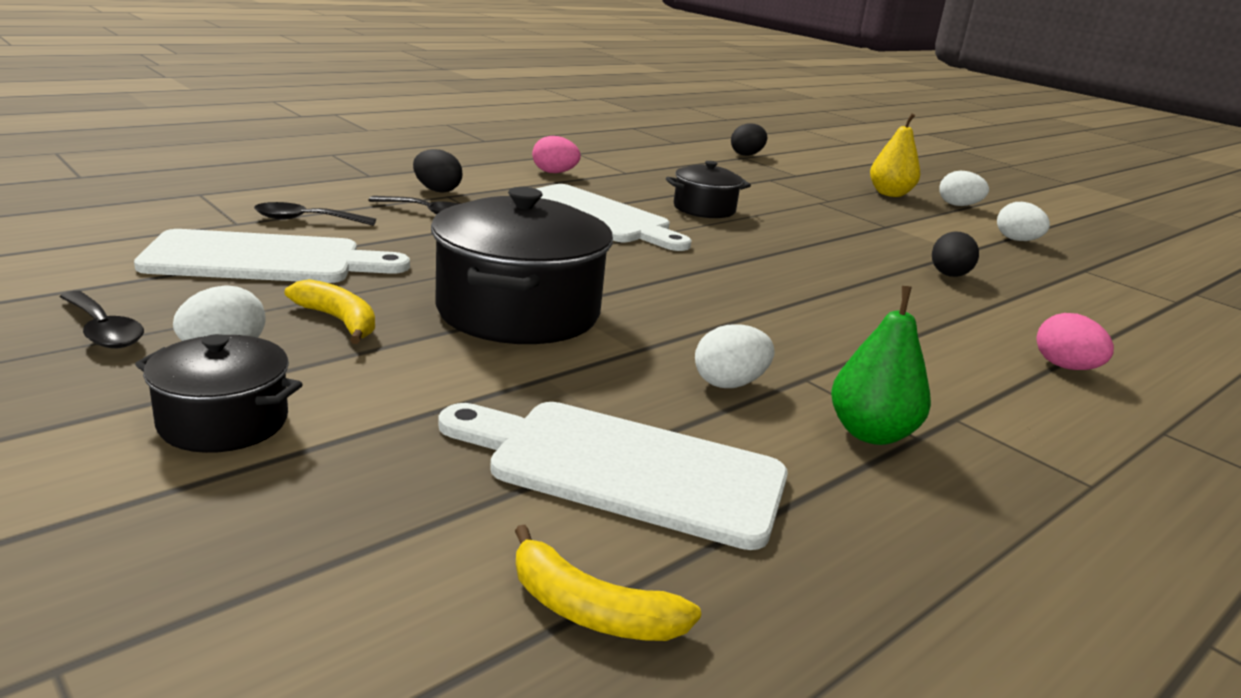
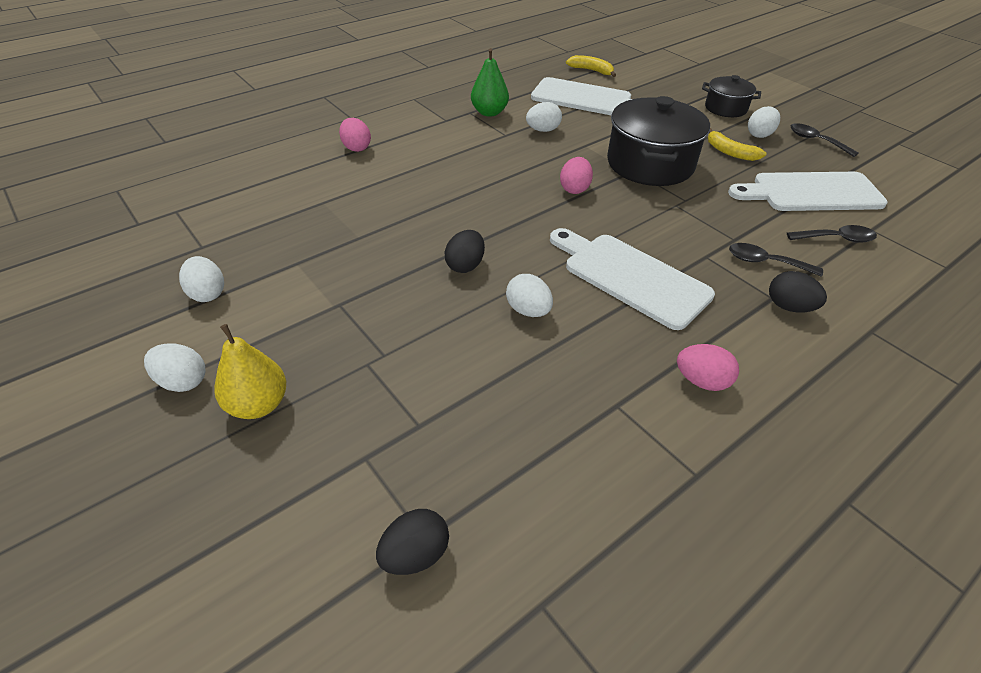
camera: 175 degrees left, 20 degrees up
black pot [666,161,751,218] -> white egg [506,274,553,317]
black egg [932,231,979,277] -> black egg moved to [445,230,485,273]
none -> pink egg [560,157,593,194]

